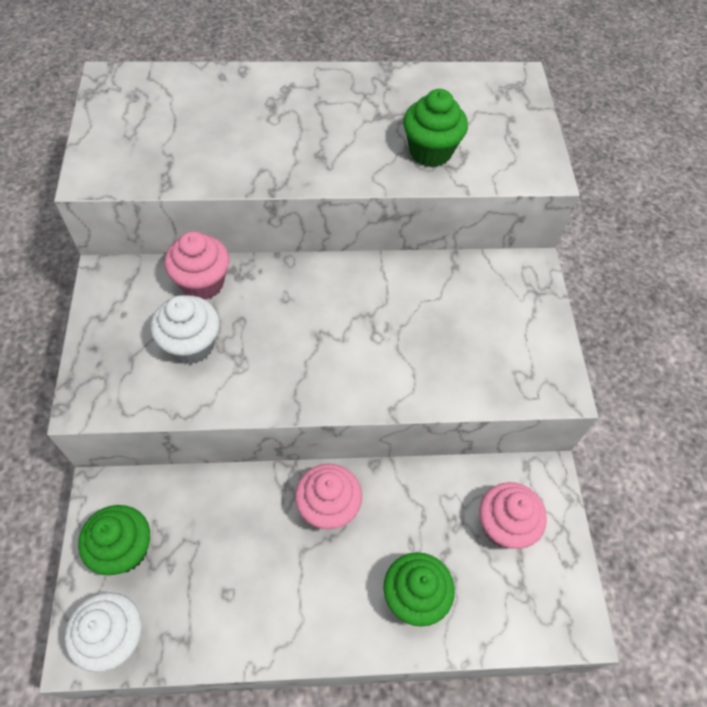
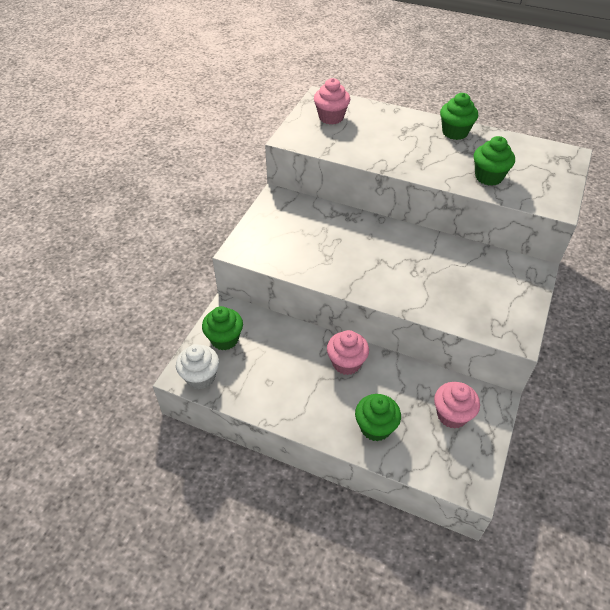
camera: 30 degrees right, 10 degrees down
white cupcake [151,295,220,364] -> none
pink cupcake [164,231,229,300] -> pink cupcake moved to [314,78,350,125]
none -> green cupcake [440,93,478,140]

